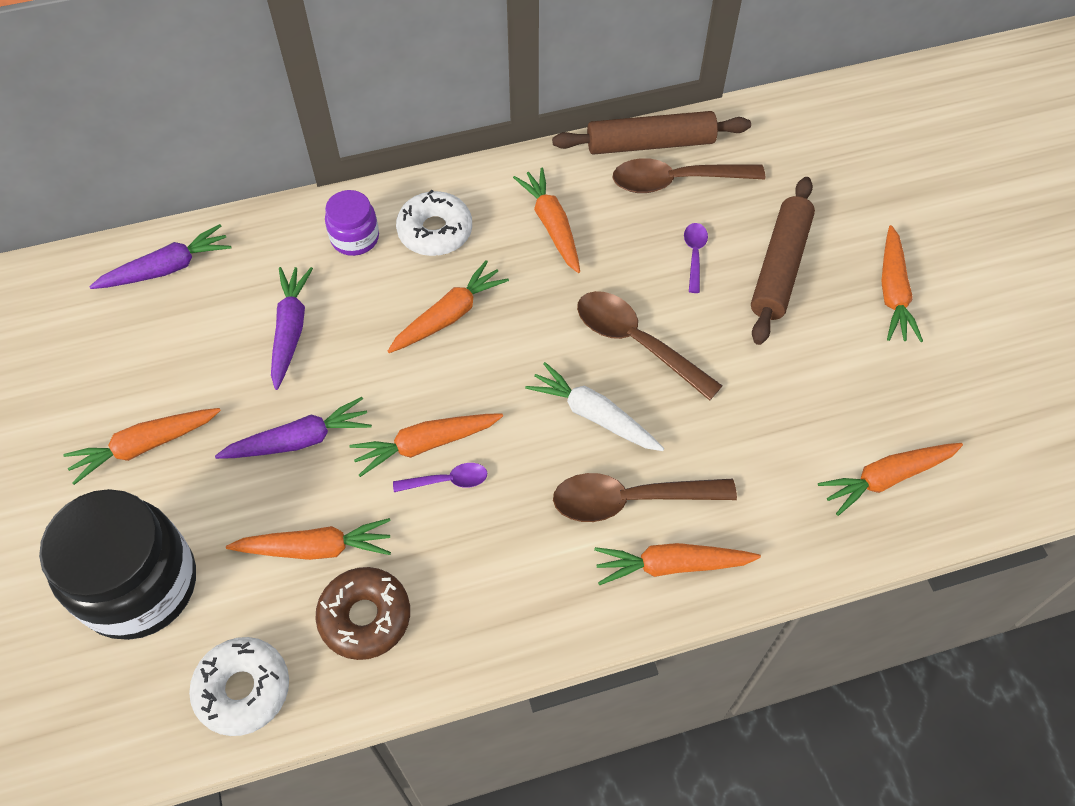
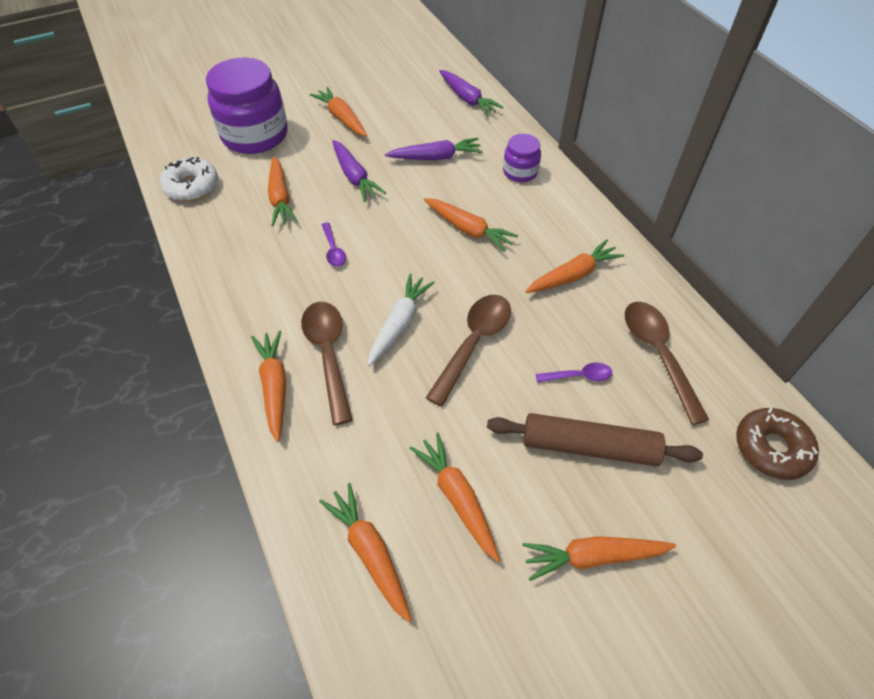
camera: 80 degrees right, 5 degrees down
black jar [39,489,196,640] -> purple jar [206,58,288,154]
brown donut [315,567,410,660] -> brown donut moved to [736,407,819,480]
orange carrot [349,413,503,477] -> orange carrot moved to [410,433,500,562]
white donut [396,189,472,256] -> none
brown rolling pin [552,111,751,155] -> none

